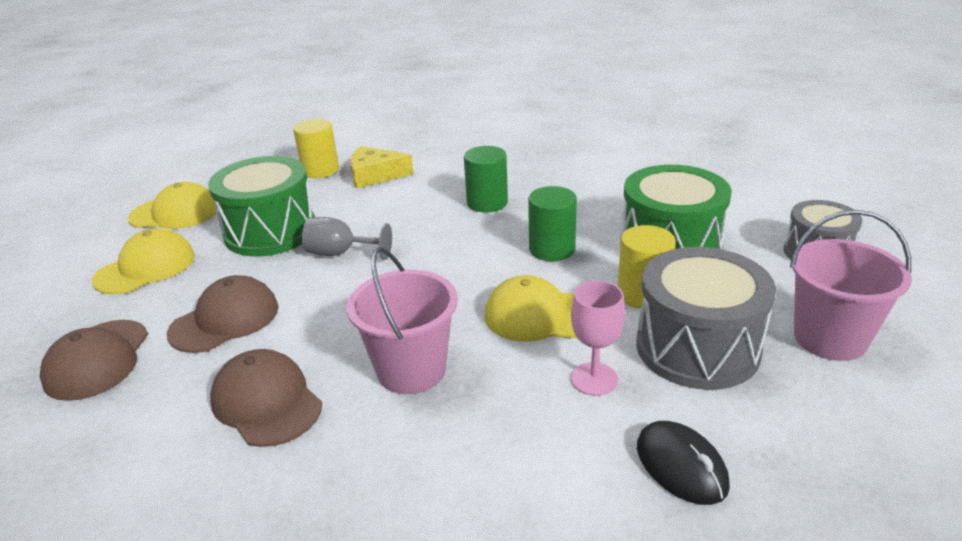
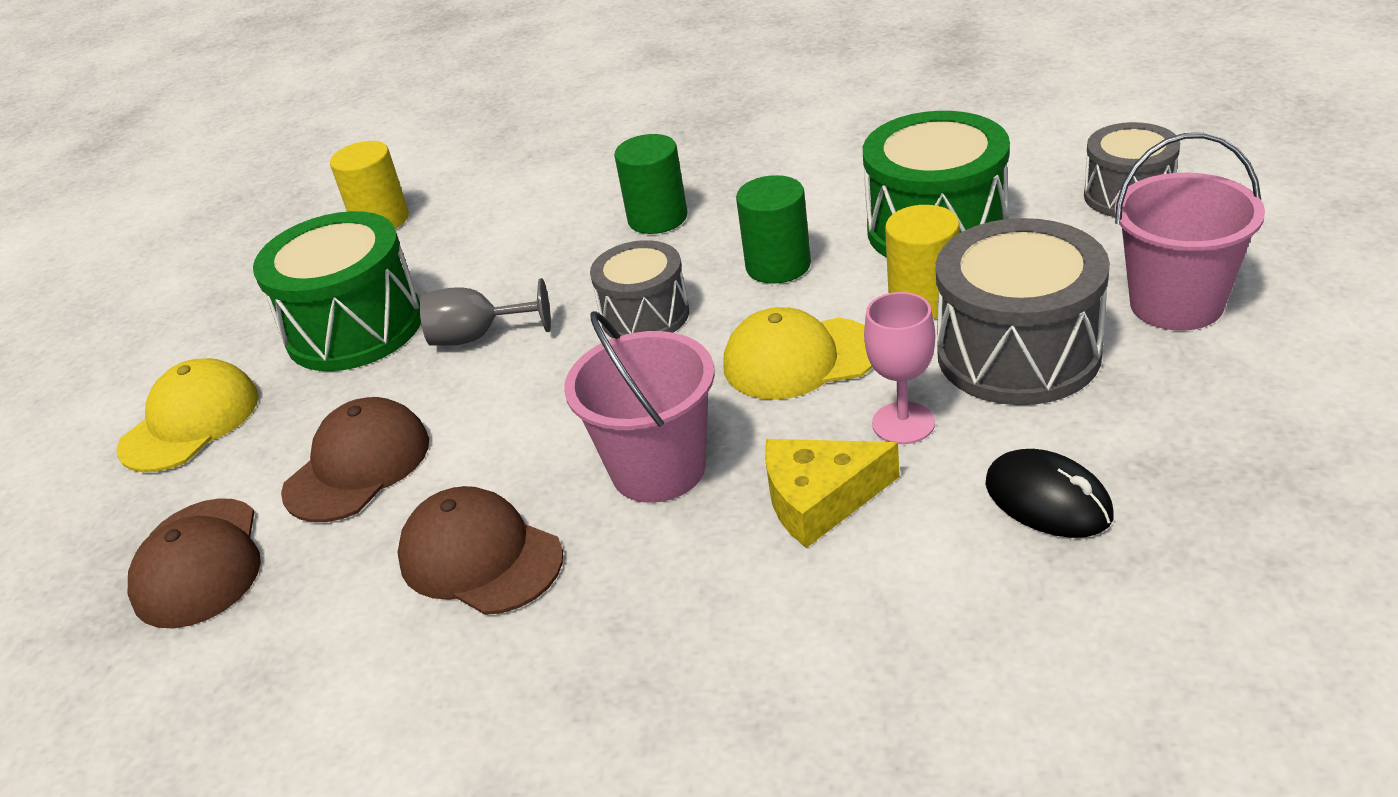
camera: 10 degrees left, 5 degrees up
yellow cap [128,182,216,229] -> none
yellow cheese [350,146,414,189] -> yellow cheese moved to [765,439,900,548]
none -> grey drum [590,240,689,338]

